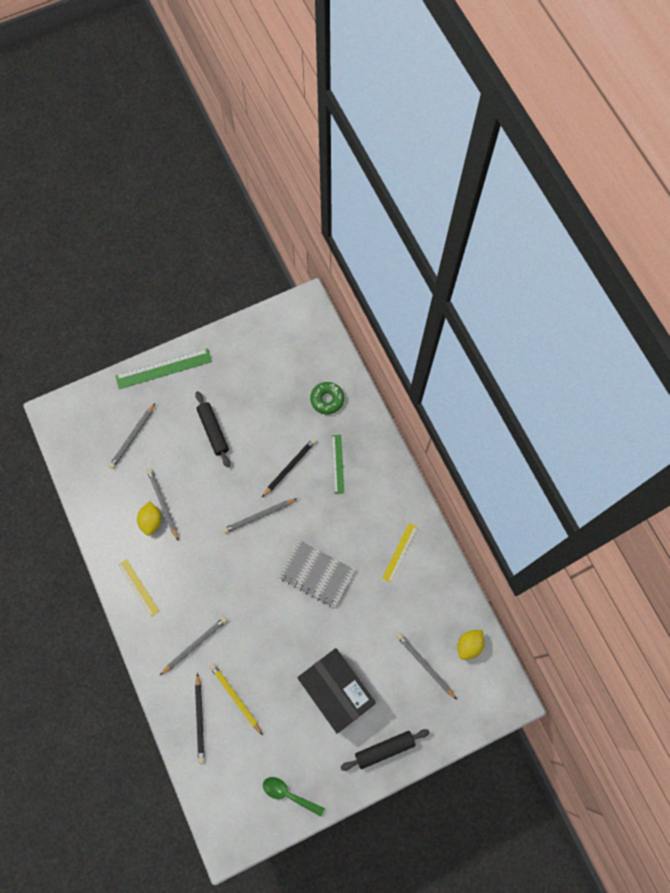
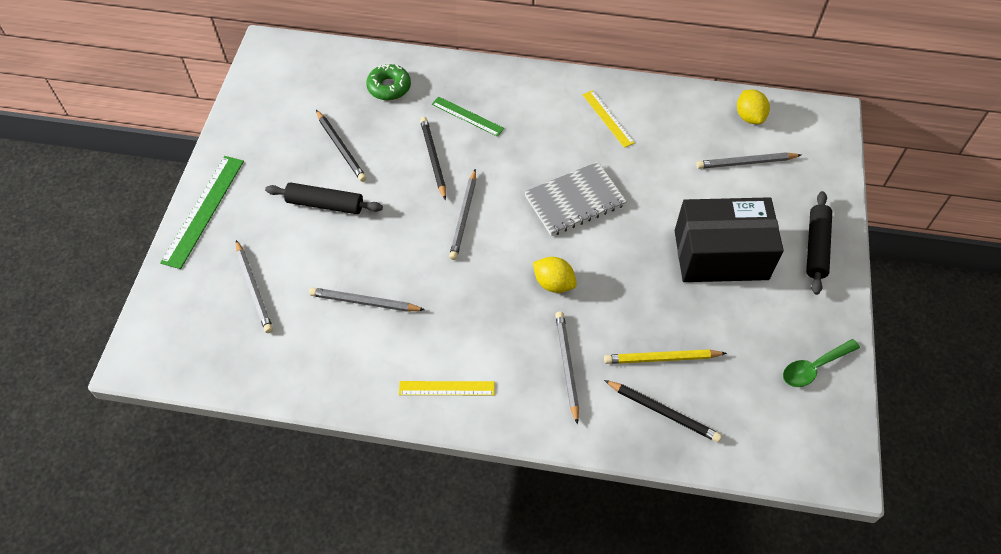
camera: 55 degrees left, 15 degrees down
yellow lemon [137,501,161,536] -> yellow lemon moved to [533,257,577,293]
none -> black pencil [316,110,367,182]

